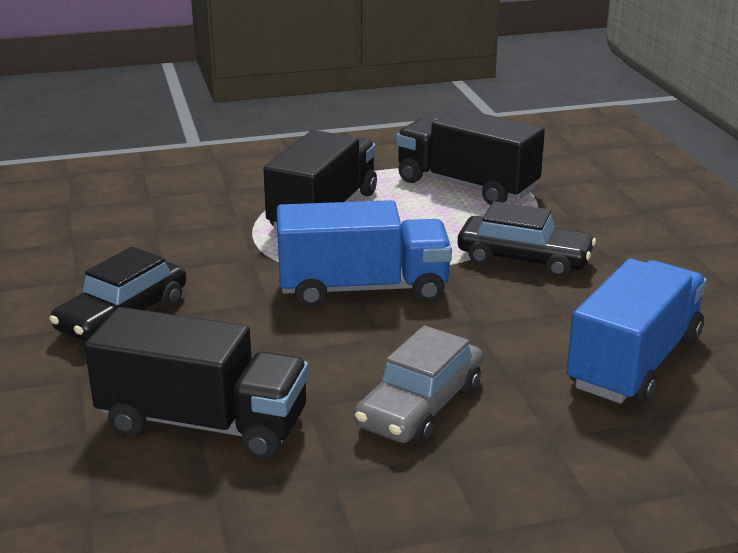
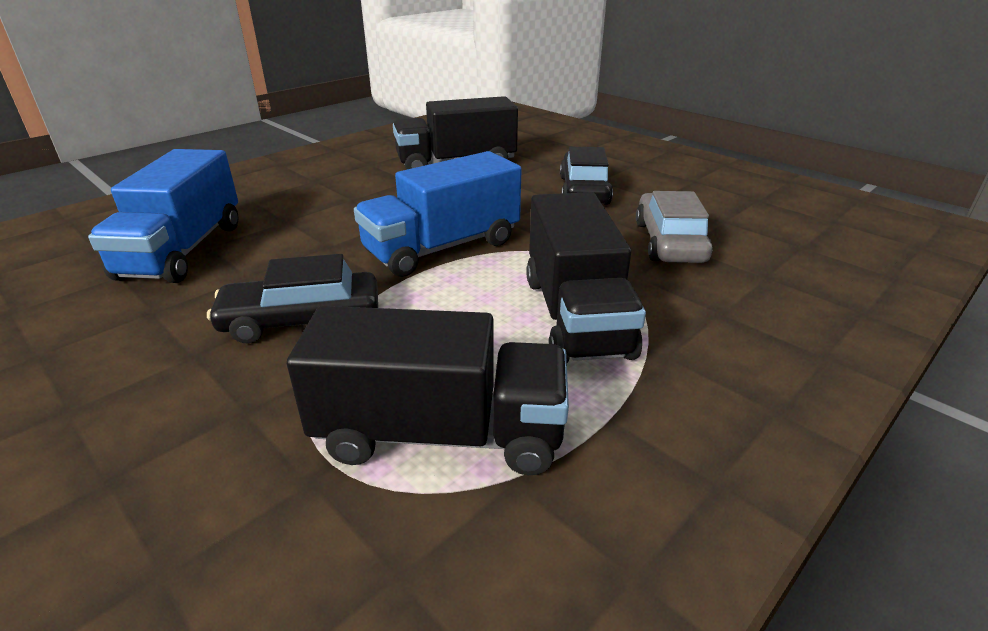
camera: 150 degrees right, 5 degrees up
grey car [354,325,483,444] -> grey car moved to [636,191,712,263]

